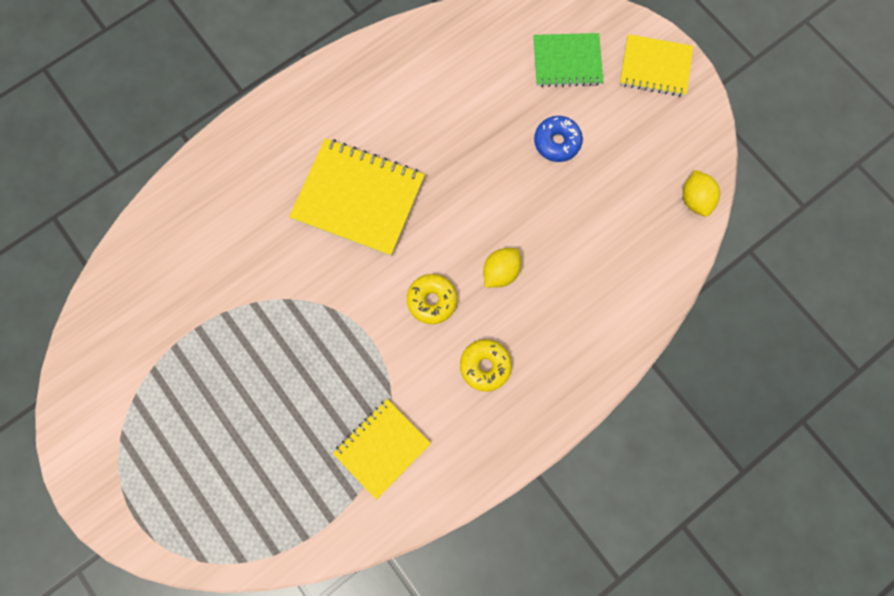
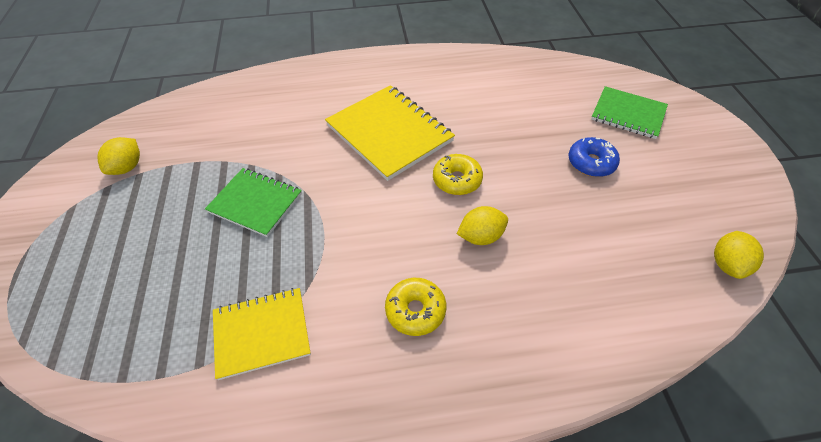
camera: 30 degrees right, 25 degrees down
yellow donut [407,274,457,324] -> yellow donut moved to [433,154,483,195]
yellow notebook [620,34,693,97] -> none
none -> yellow lemon [98,137,140,175]
none -> green notebook [205,168,302,237]

